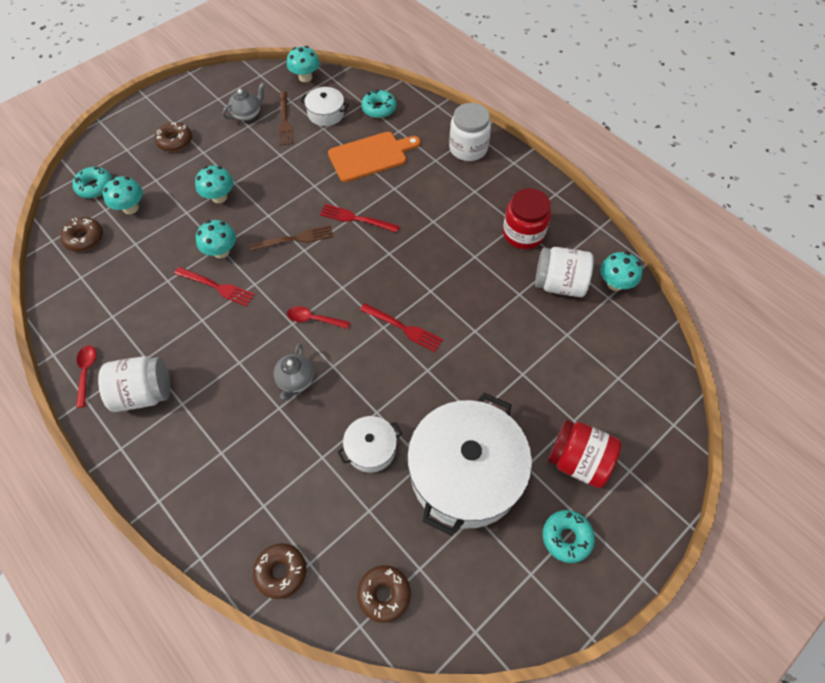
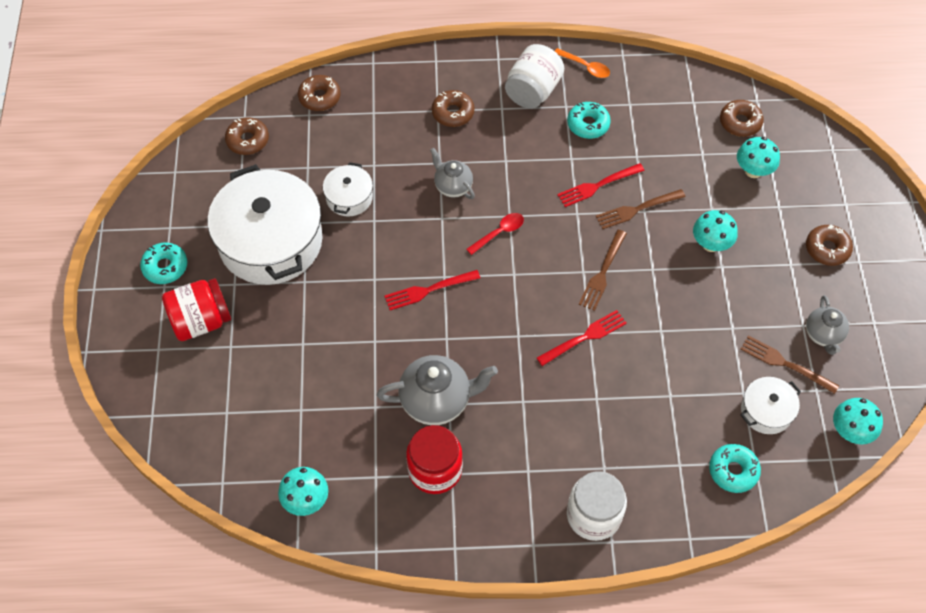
camera: 130 degrees right, 0 degrees up
turquoise donut [72,166,112,198] -> turquoise donut moved to [567,102,611,139]
red spoon [76,345,96,408] -> orange spoon [555,48,610,78]
turquoise mushroom [196,220,236,258] -> brown fork [595,189,686,229]
orange cutting board [328,132,420,182] -> none
white jar [535,247,594,297] -> none
none -> grey teapot [377,355,498,425]
none -> brown donut [432,90,474,127]

